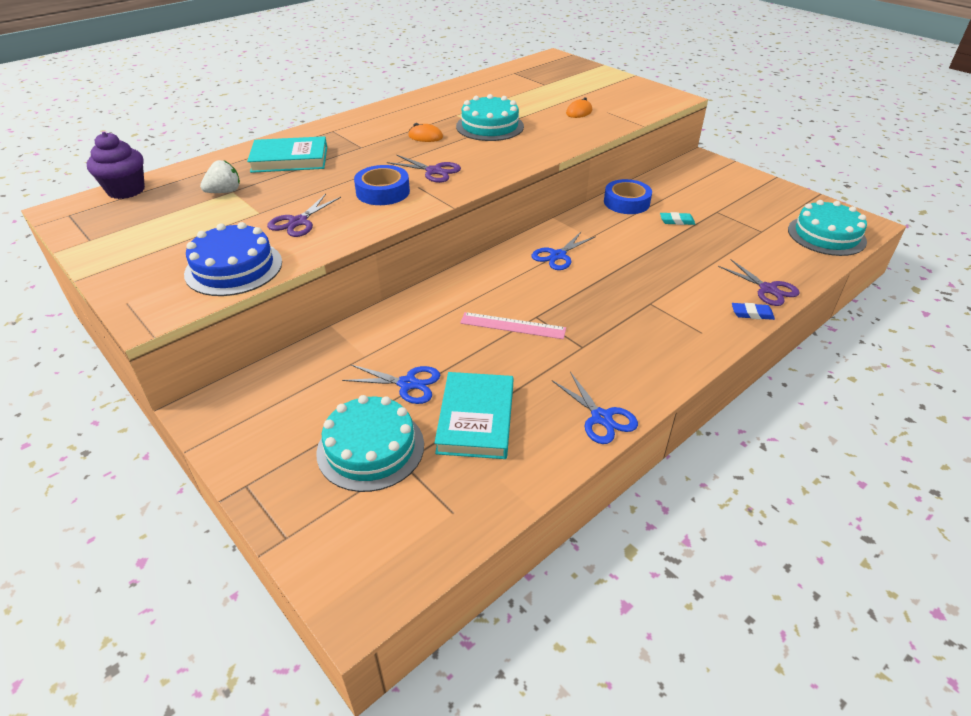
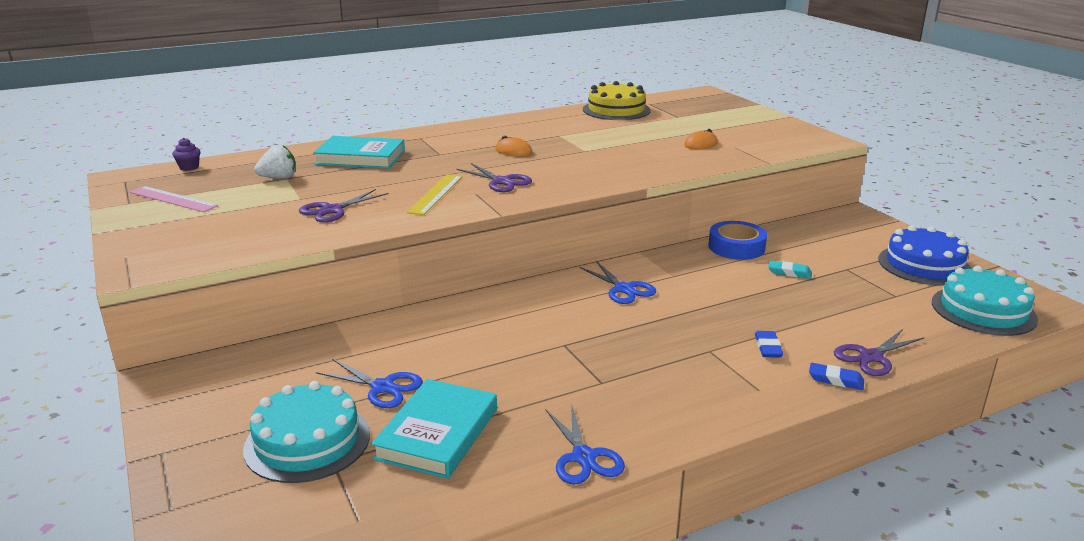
camera: 15 degrees right, 15 degrees down
purple cupcake [87,132,145,199] -> purple cupcake [172,138,200,171], size x0.50
blue cake [184,222,282,296] -> blue cake moved to [878,225,971,286]
blue tape [354,165,410,205] -> yellow ruler [407,174,463,215]
turquoise cake [456,94,524,141] -> none
pink ruler [460,312,566,339] -> pink ruler moved to [129,186,218,212]
blue scissors [532,231,596,270] -> blue scissors turned 90 degrees counterclockwise [580,261,656,304]
purple scissors [718,259,800,306] -> purple scissors turned 75 degrees clockwise [834,329,925,376]
none -> yellow cake [583,81,651,120]
none -> blue eraser [755,331,783,358]

